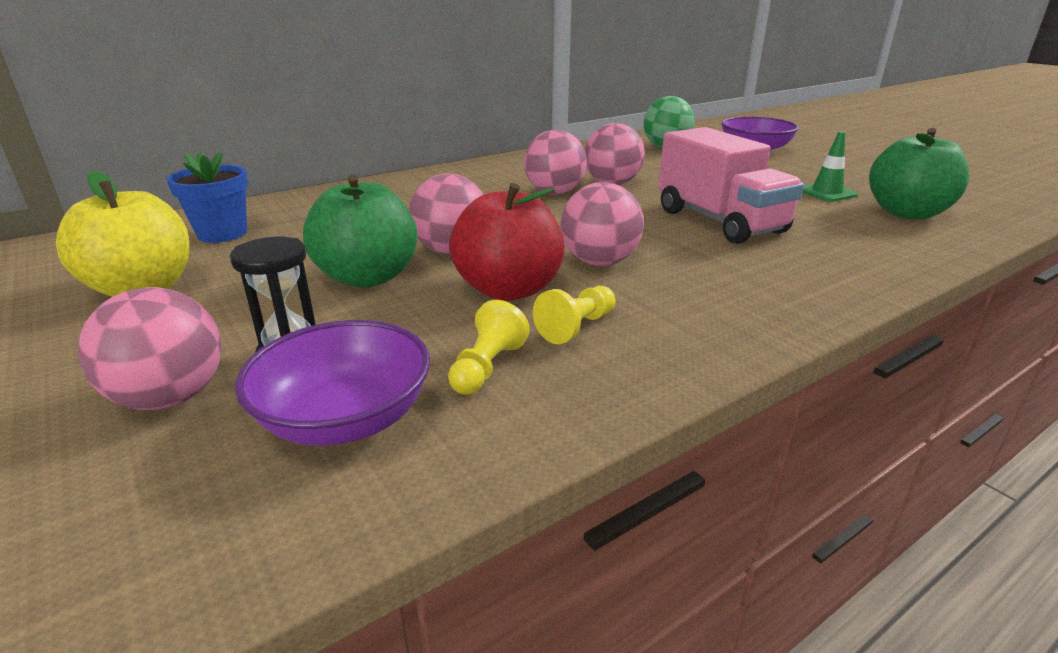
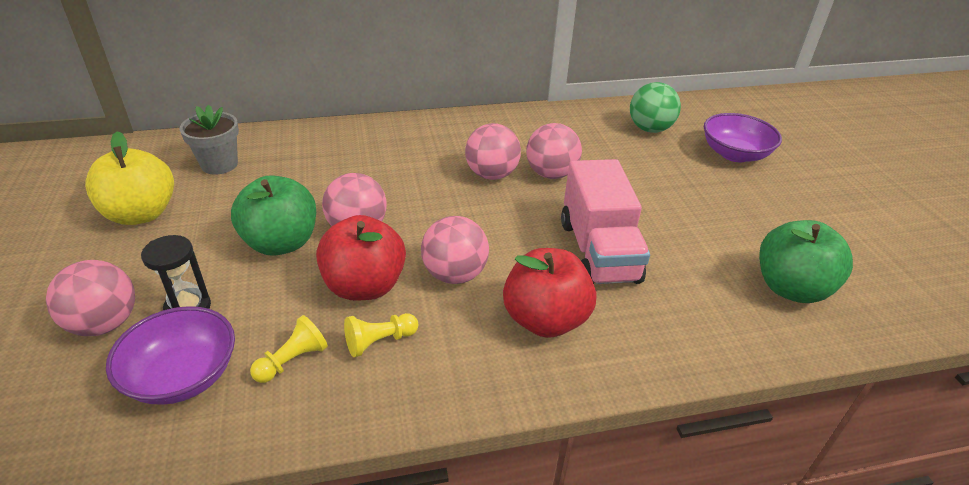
camera: 20 degrees right, 10 degrees up
blue flower pot [167,152,248,243] -> grey flower pot [180,104,239,175]
green traffic cone [803,132,858,202] -> none
none -> red apple [503,248,596,338]

